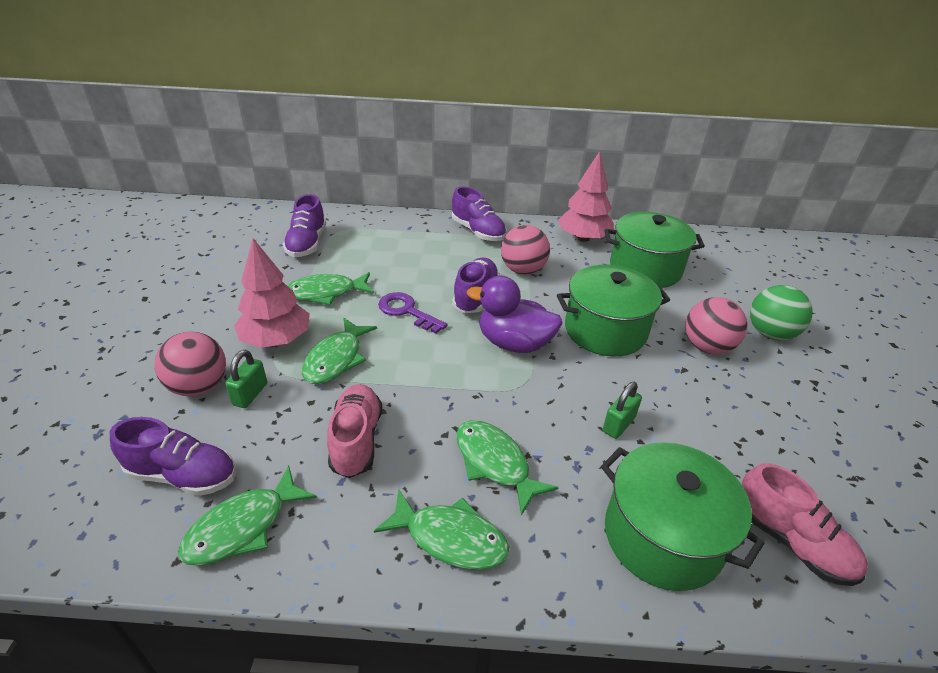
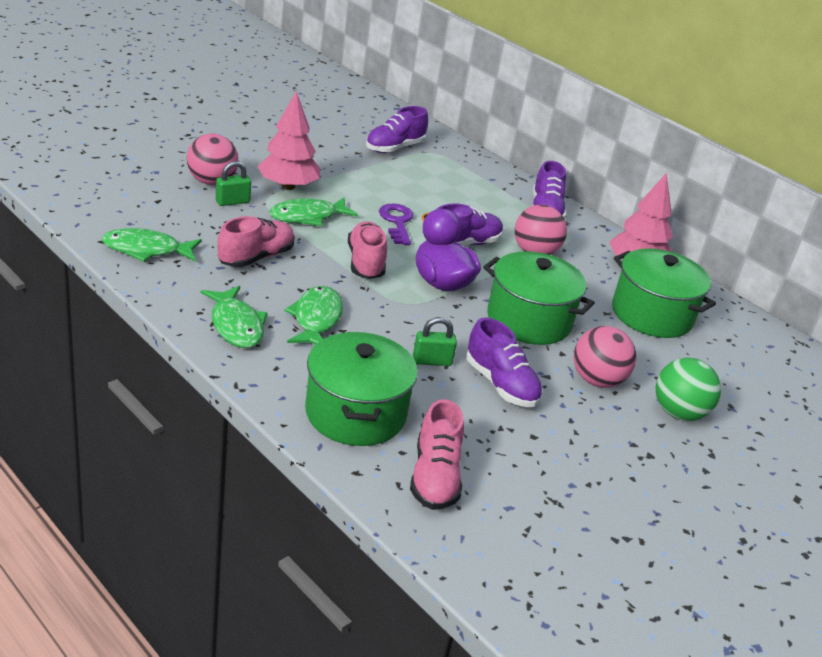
camera: 40 degrees right, 5 degrees down
purple shoe [110,417,236,496] -> purple shoe moved to [466,317,543,407]
green fish [287,272,374,305] -> none
none -> pink shoe [348,221,387,279]

